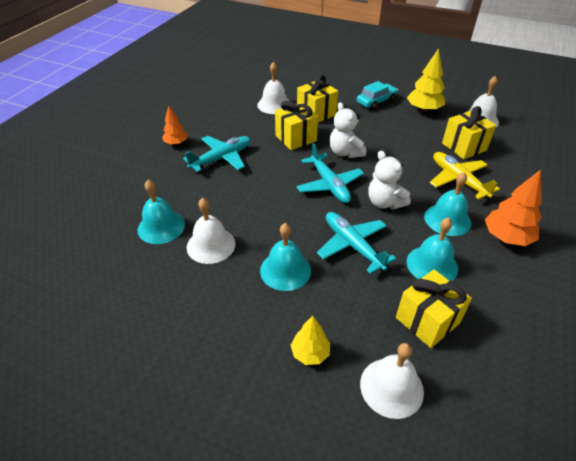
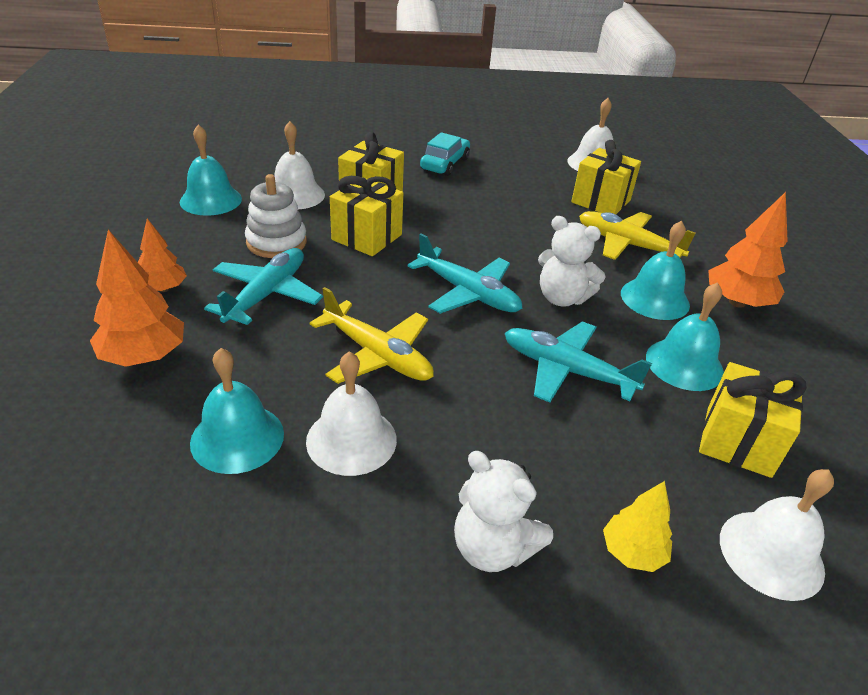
camera: 30 degrees left, 5 degrees down
turquoise bell [260,223,311,291] -> turquoise bell moved to [180,124,242,216]
white teddy bear [330,102,366,158] -> white teddy bear moved to [454,451,553,572]
yellow tree [407,48,445,112] -> none
none -> orange tree [90,230,184,367]
none -> white stacking toy [245,174,307,258]
none -> yellow plane [310,287,434,384]

